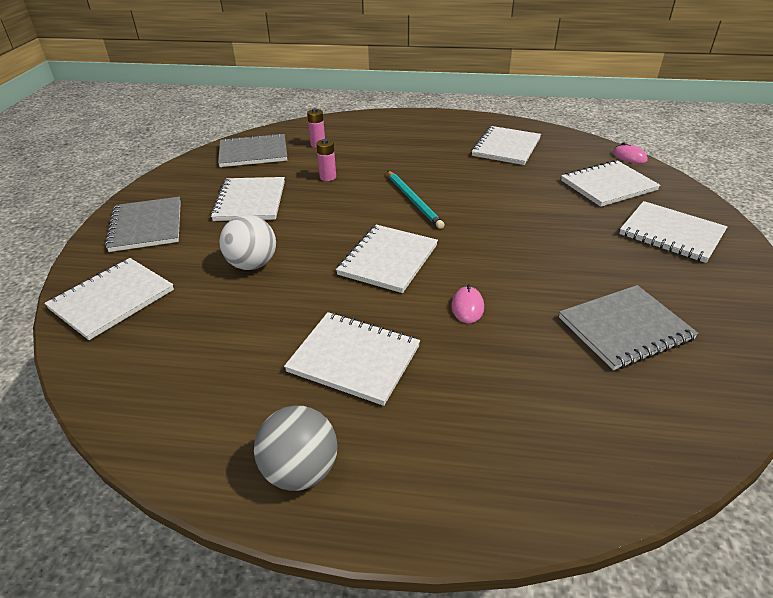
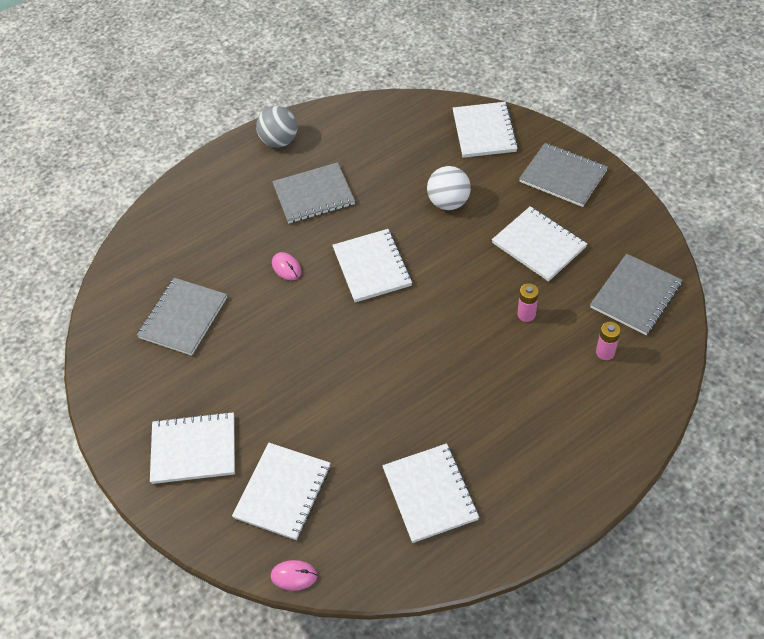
camera: 140 degrees right, 15 degrees up
white notebook [284,312,420,406] -> grey notebook [272,162,355,224]
turquoise pencil [387,171,444,229] -> none

